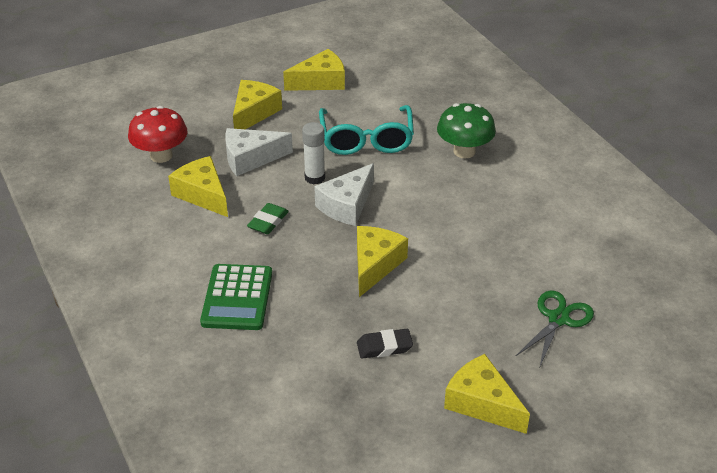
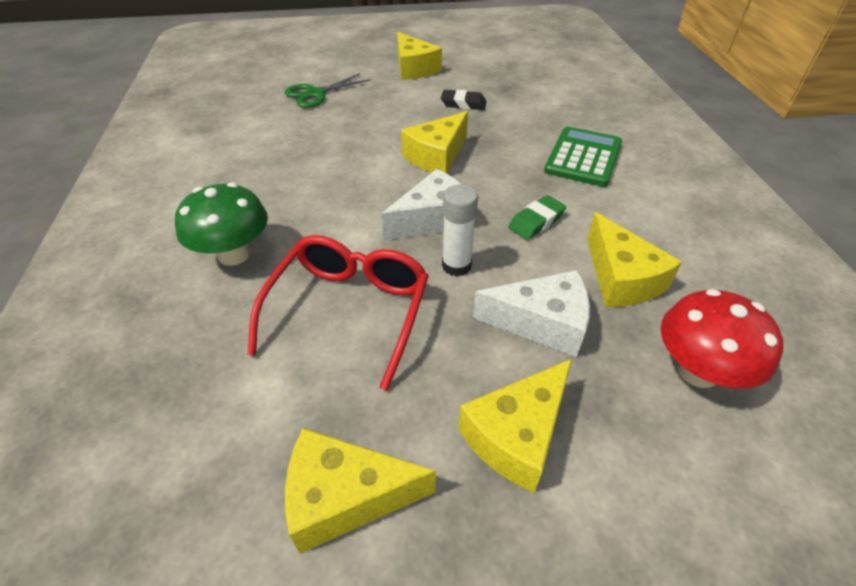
camera: 160 degrees left, 5 degrees up
turquoise glasses [319,105,414,155] -> red glasses [247,235,429,391]

